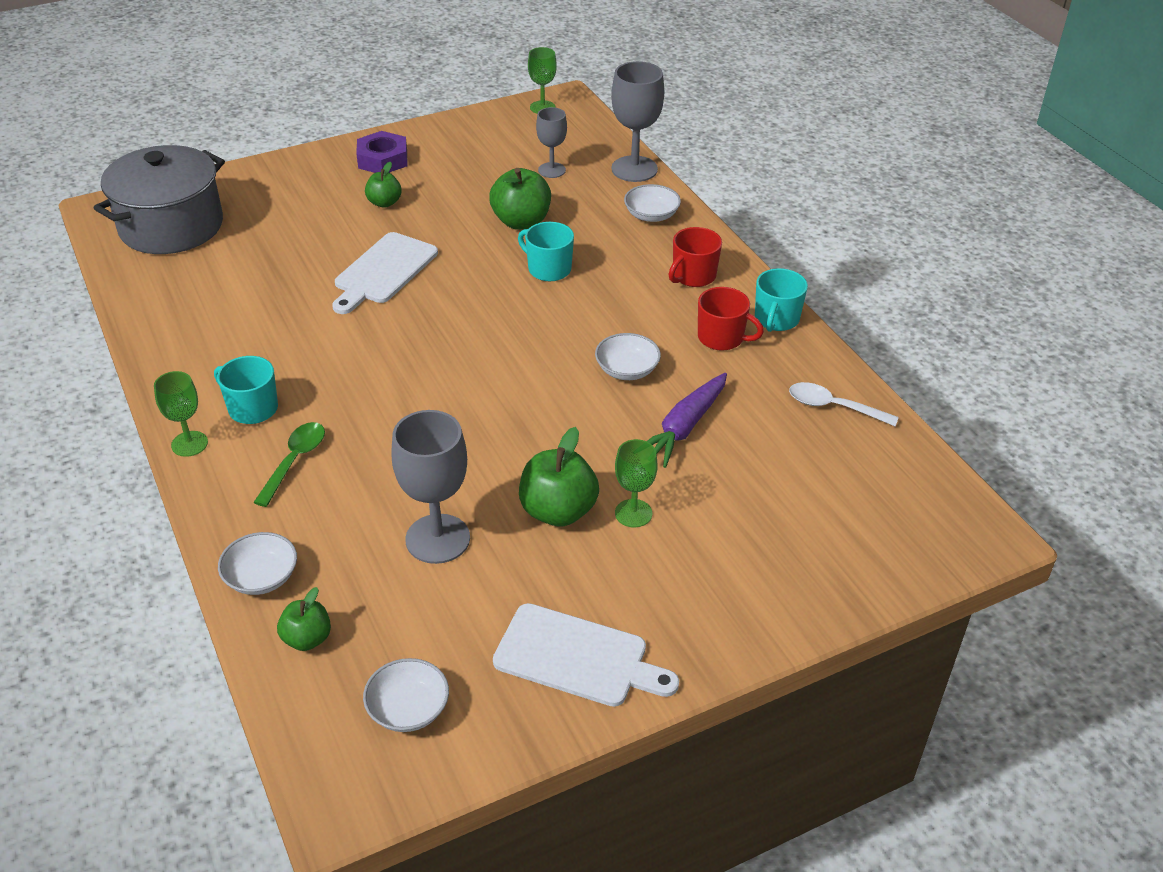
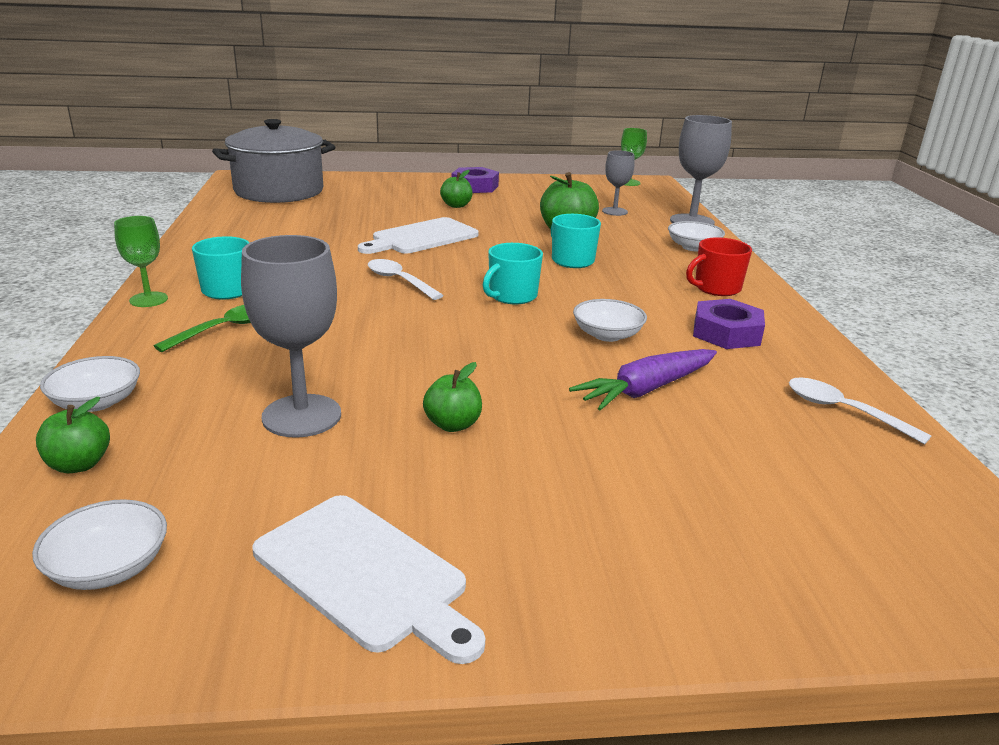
camera: 20 degrees right, 15 degrees down
green apple [519,427,599,526] -> green apple [423,362,482,432], size x0.60
green goblet [615,439,658,527] -> none
red mug [698,287,764,351] -> purple nut [693,299,765,349]
turquoise mug [755,268,808,332] -> turquoise mug moved to [483,243,543,304]
none -> white spoon [368,259,444,300]

